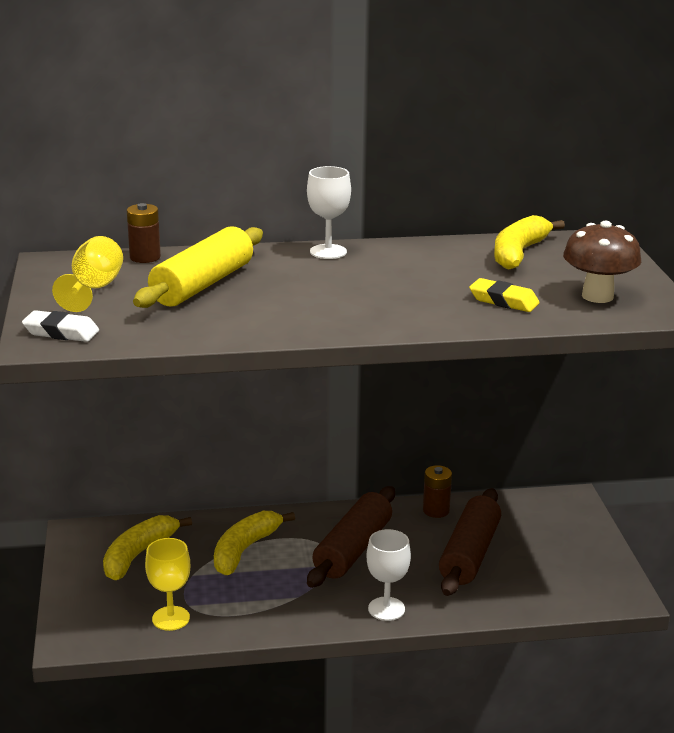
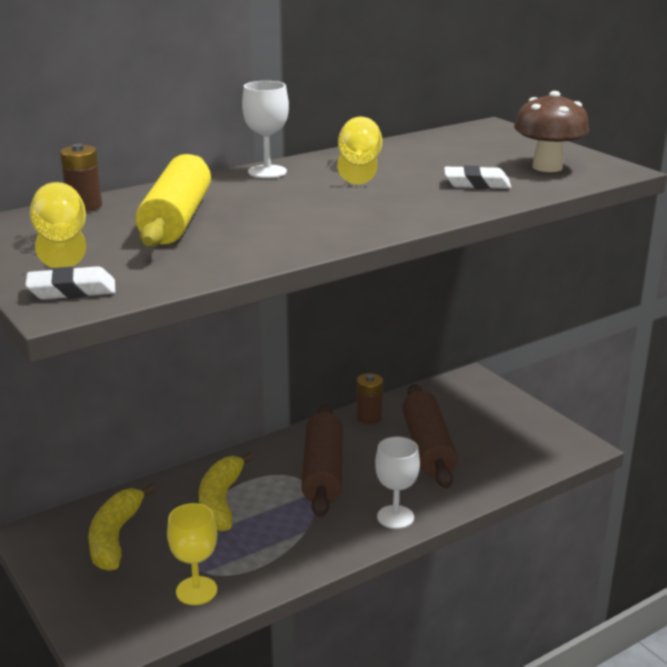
camera: 25 degrees left, 0 degrees up
yellow eraser [469,278,540,312] -> white eraser [444,166,511,189]
yellow banana [494,215,565,269] -> none
none -> yellow goblet [337,117,382,184]

